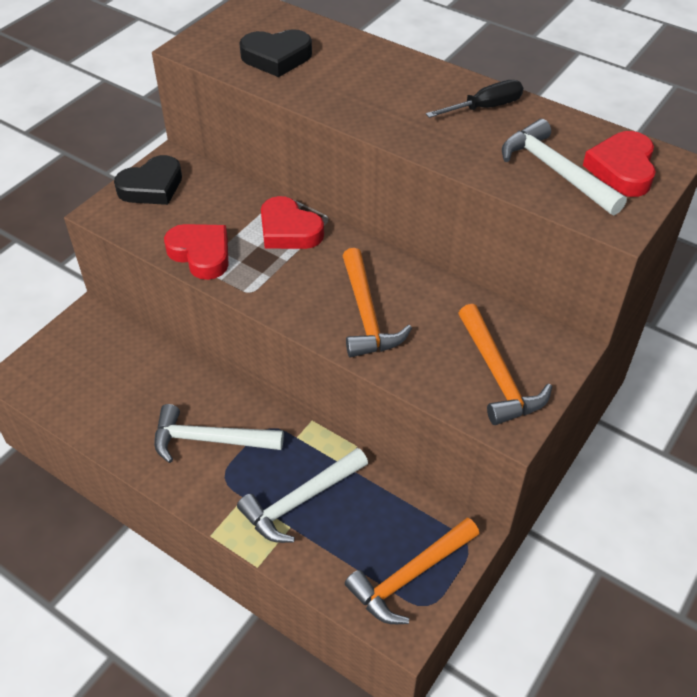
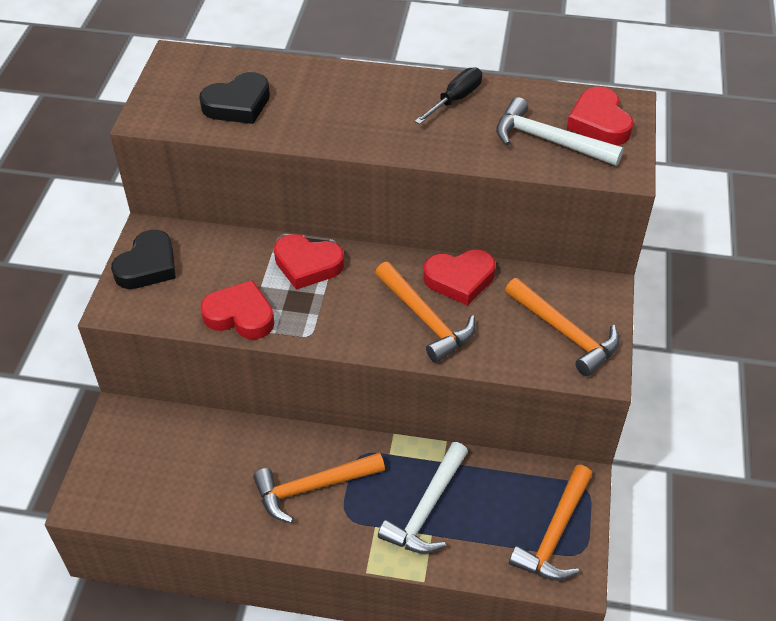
camera: 25 degrees left, 0 degrees up
white hammer [154,404,284,463] -> orange hammer [253,452,385,523]
none -> red heart [424,250,495,306]

